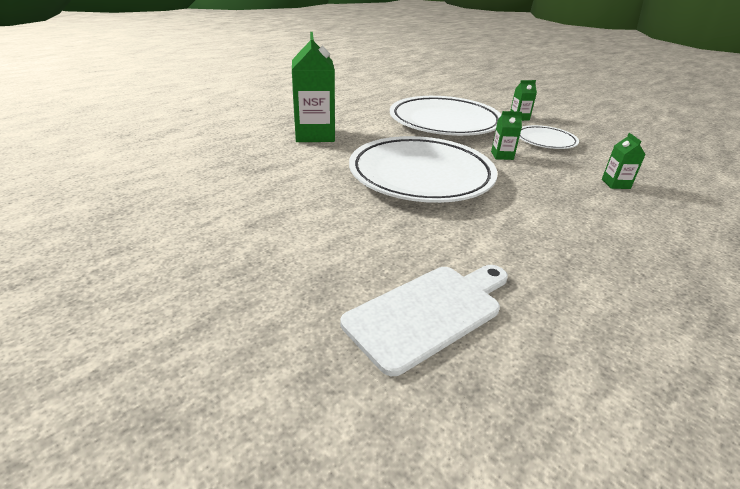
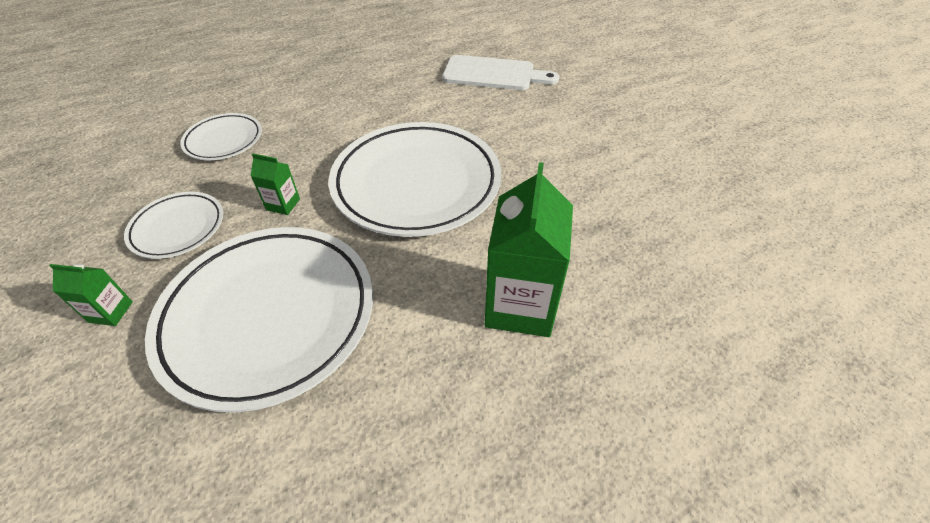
camera: 160 degrees left, 15 degrees up
white cutting board [341,265,508,376] -> white cutting board turned 150 degrees counterclockwise [442,55,559,90]
green carton [602,133,646,189] -> white plate [180,113,262,160]

